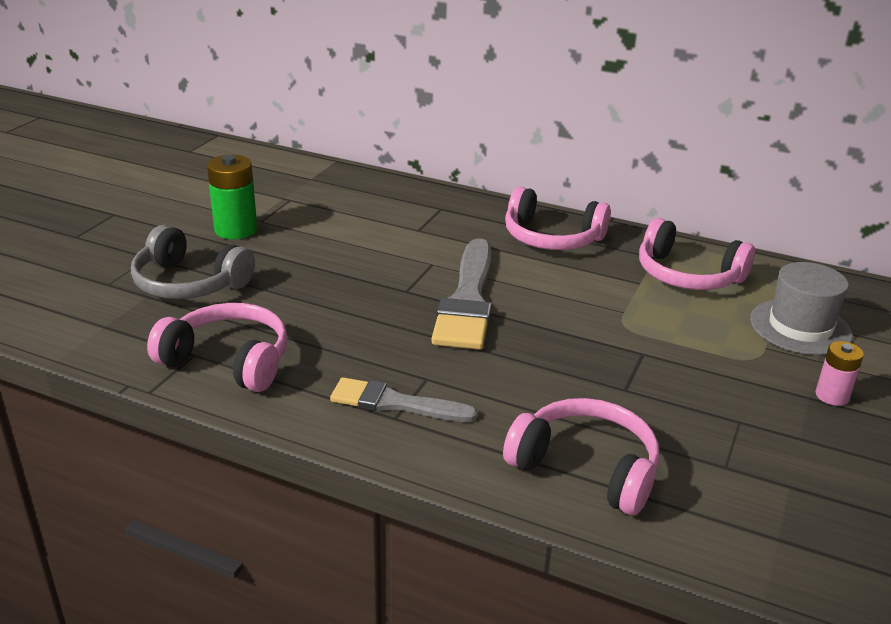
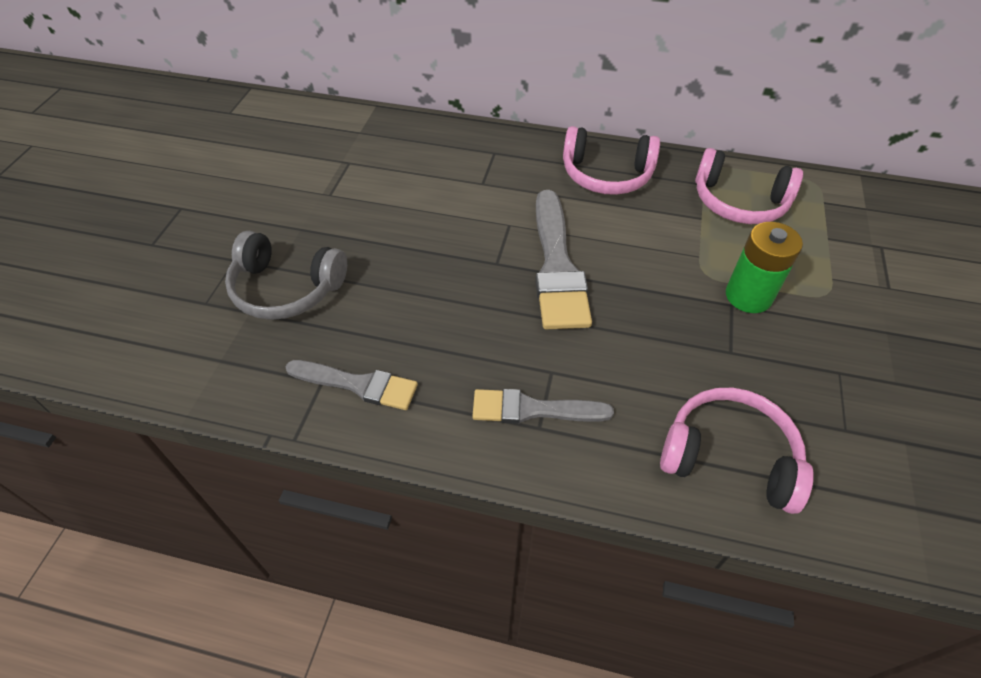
camera: 10 degrees left, 20 degrees up
pink headphones [147,303,288,392] -> grey brush [286,360,418,410]
green battery [207,155,257,239] -> green battery moved to [726,222,803,313]
grey hat [750,262,853,355] -> none
pink battery [815,341,864,406] -> none

